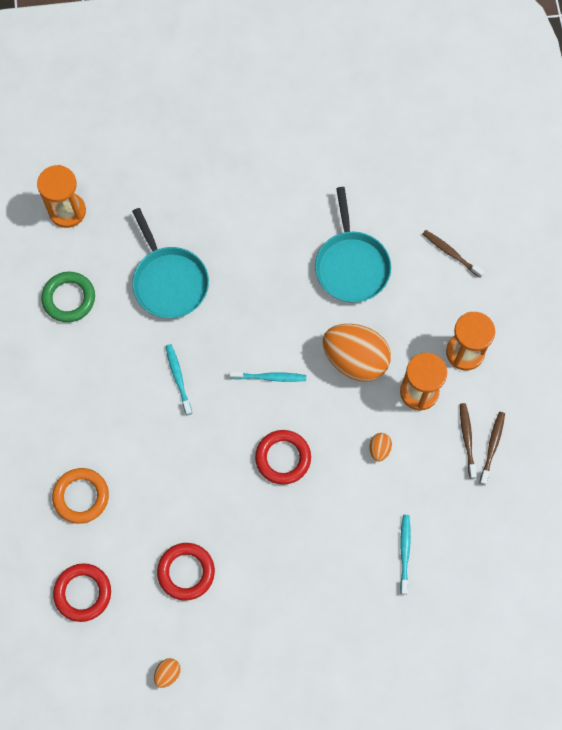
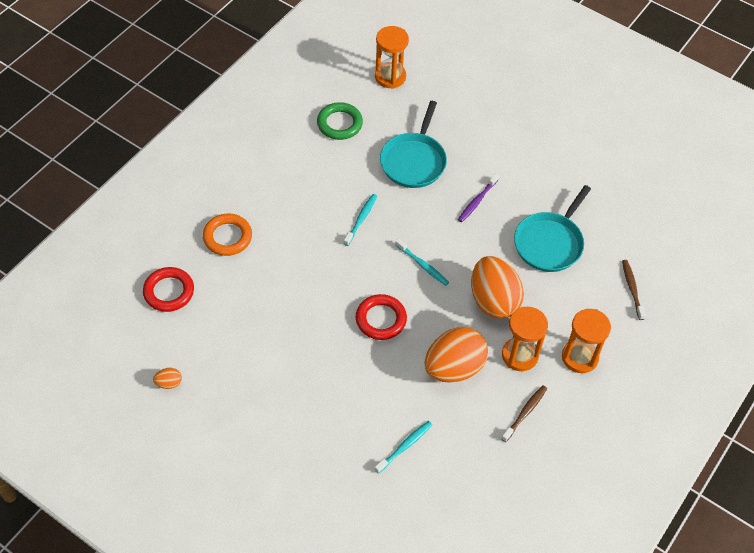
camera: 40 degrees right, 15 degrees down
red ring [157,543,215,601] -> none
orange egg [370,433,392,462] -> orange egg [425,327,488,382], size x2.45
brown toothbrush [479,412,505,485] -> none
none -> purple toothbrush [458,174,499,222]

